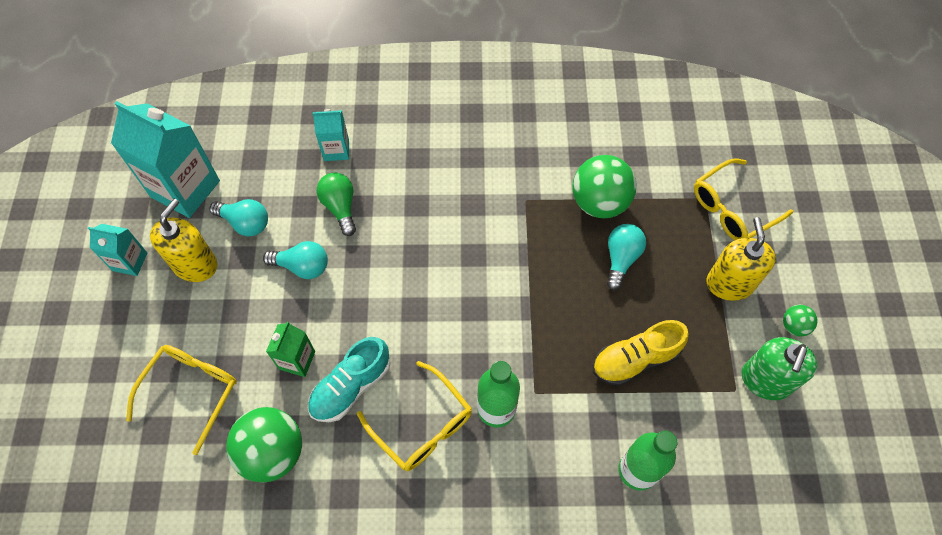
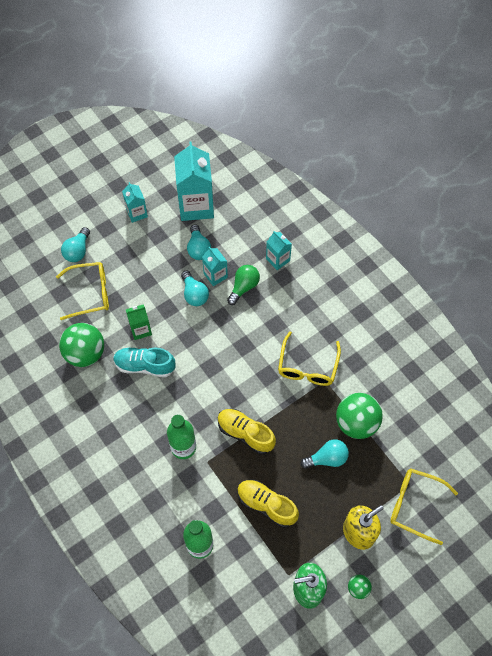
camera: 55 degrees right, 0 degrees up
yellow soap dispenser [150,199,217,282] -> none
yellow glasses [357,361,472,471] -> yellow glasses moved to [278,331,341,386]
none -> turquoise light bulb [61,227,90,262]
none -> turquoise carton [202,247,228,286]
none -> yellow shoe [218,409,276,454]

